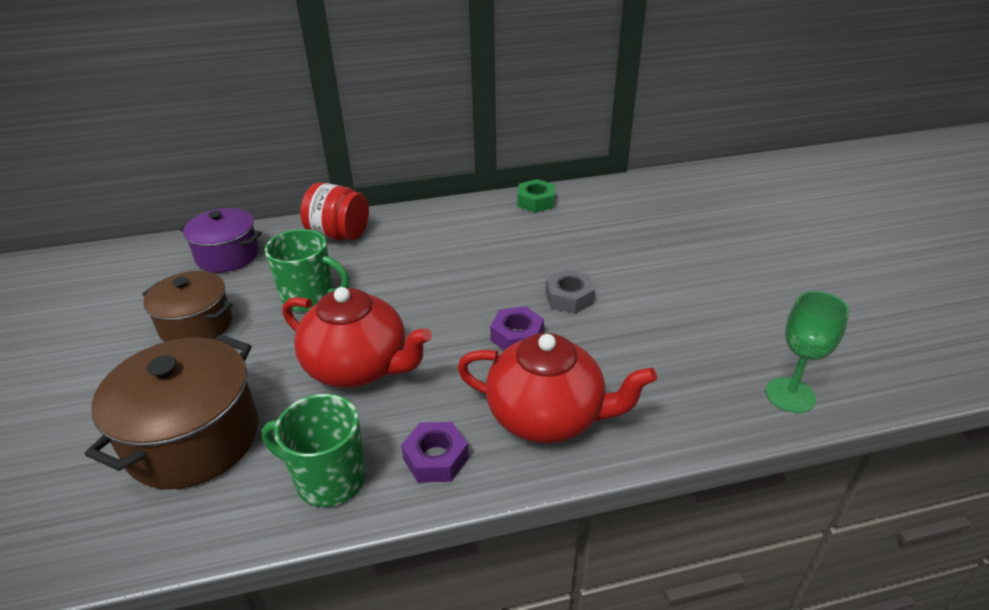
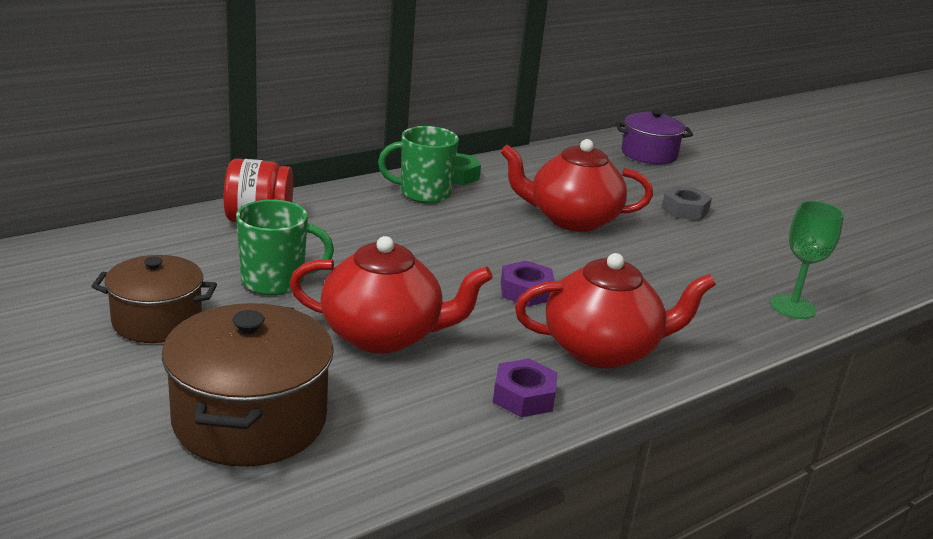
camera: 25 degrees left, 10 degrees down
purple pot [179,208,262,273] -> purple pot moved to [615,110,693,165]
green mug [262,394,366,507] -> green mug moved to [378,126,459,203]
grey nut [546,269,595,314] -> grey nut moved to [662,186,712,221]
none -> red teapot [500,139,653,232]

